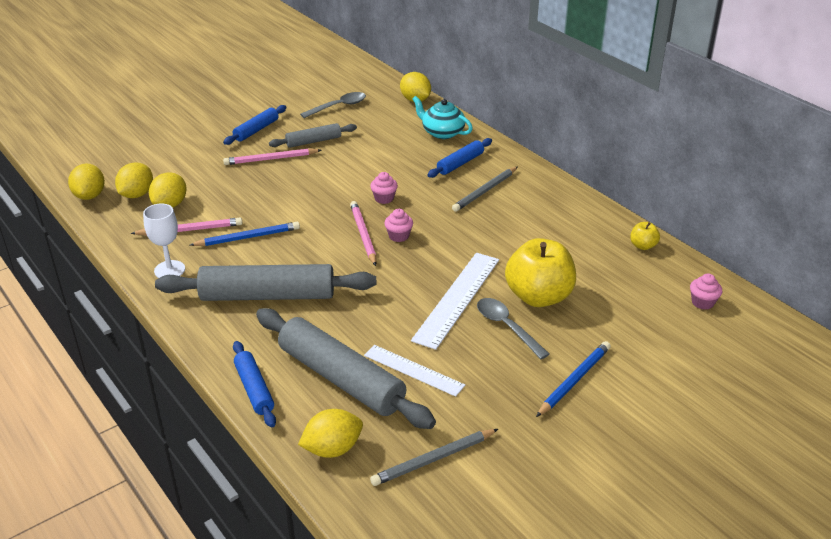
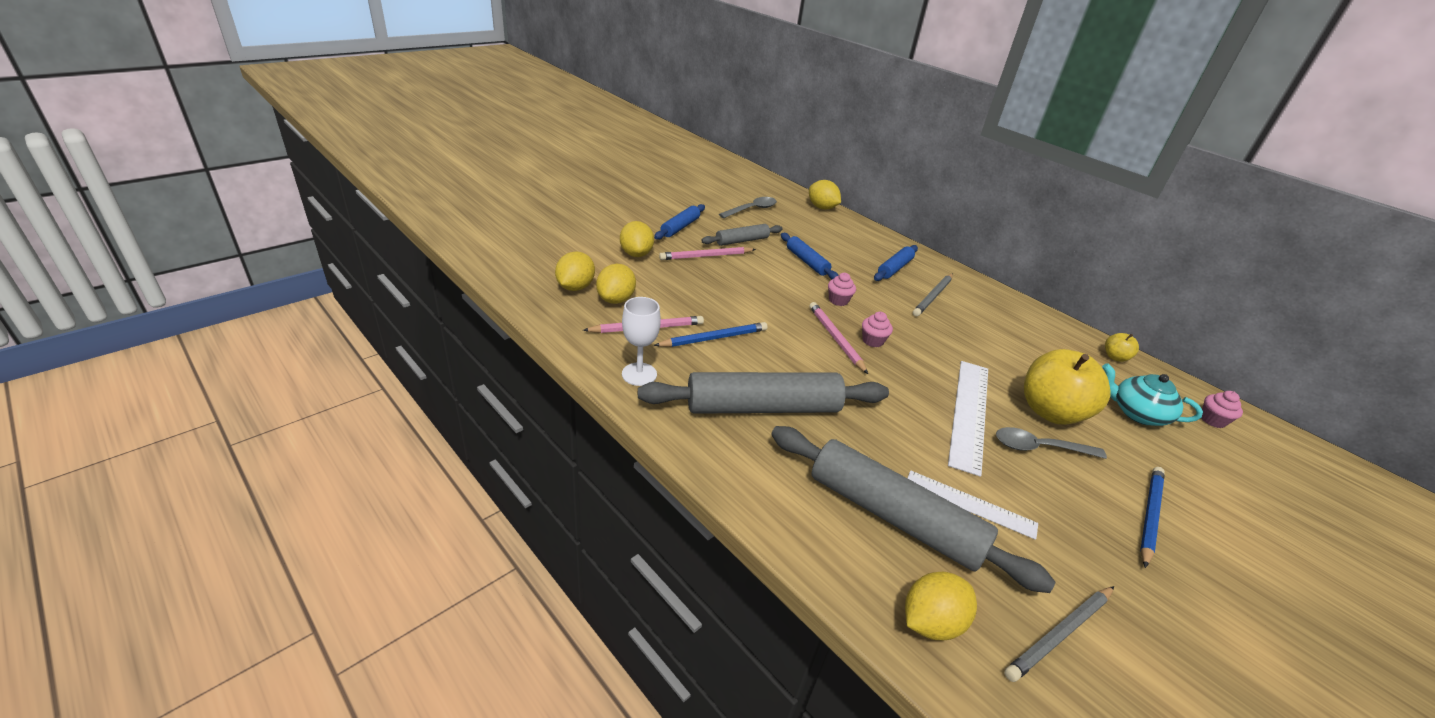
camera: 10 degrees left, 0 degrees up
yellow lemon [68,163,105,200] -> yellow lemon moved to [620,221,654,257]
blue rolling pin [233,341,276,427] -> blue rolling pin moved to [781,233,839,280]
turquoise teapot [412,96,473,139] -> turquoise teapot moved to [1102,363,1203,426]
grey spoon [477,298,550,359] -> grey spoon turned 45 degrees counterclockwise [996,427,1107,459]

